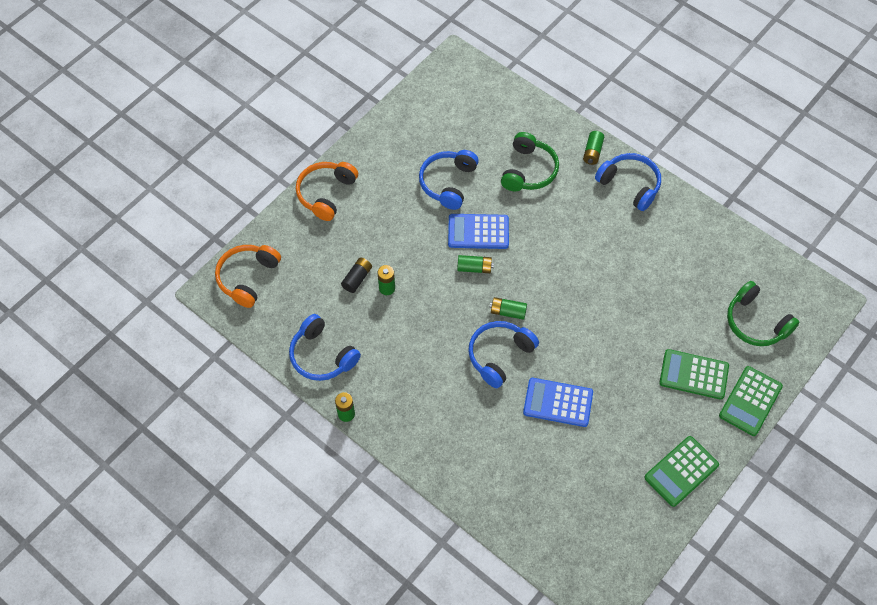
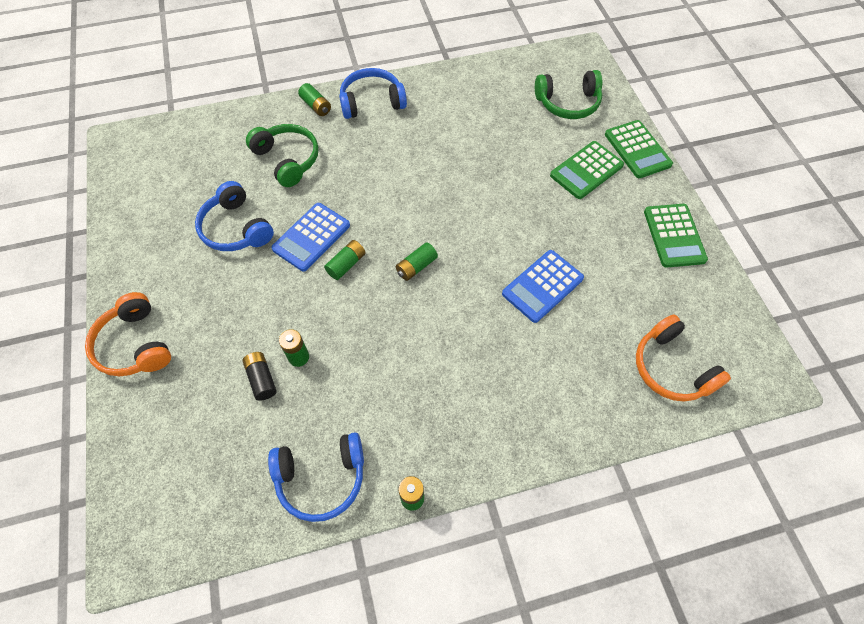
camera: 55 degrees left, 0 degrees up
orange headphones [215,245,281,308] -> orange headphones moved to [636,314,731,402]
blue headphones [468,321,539,388] -> none

